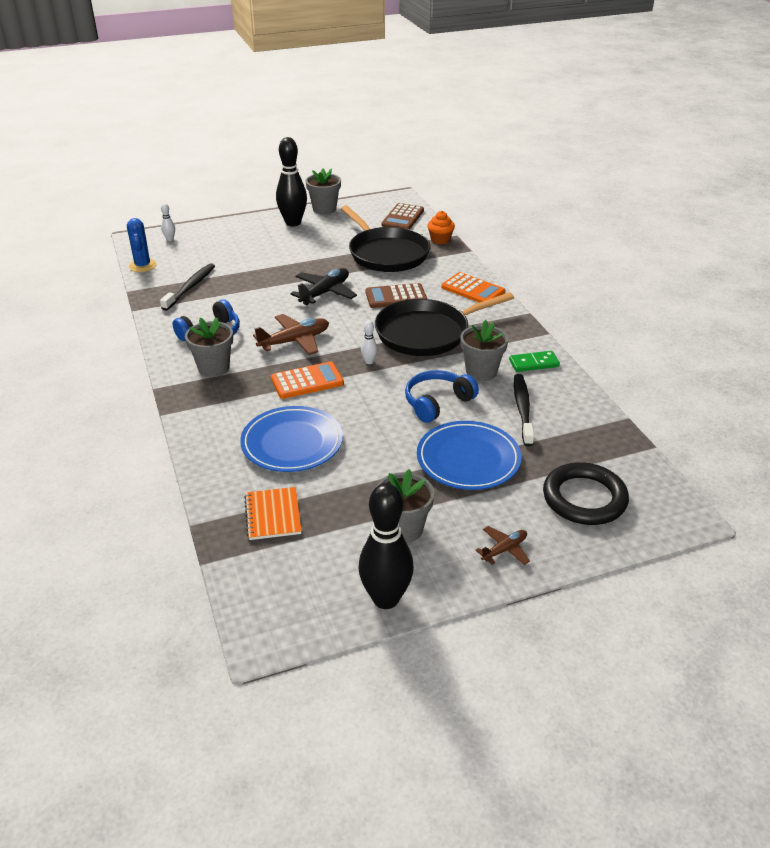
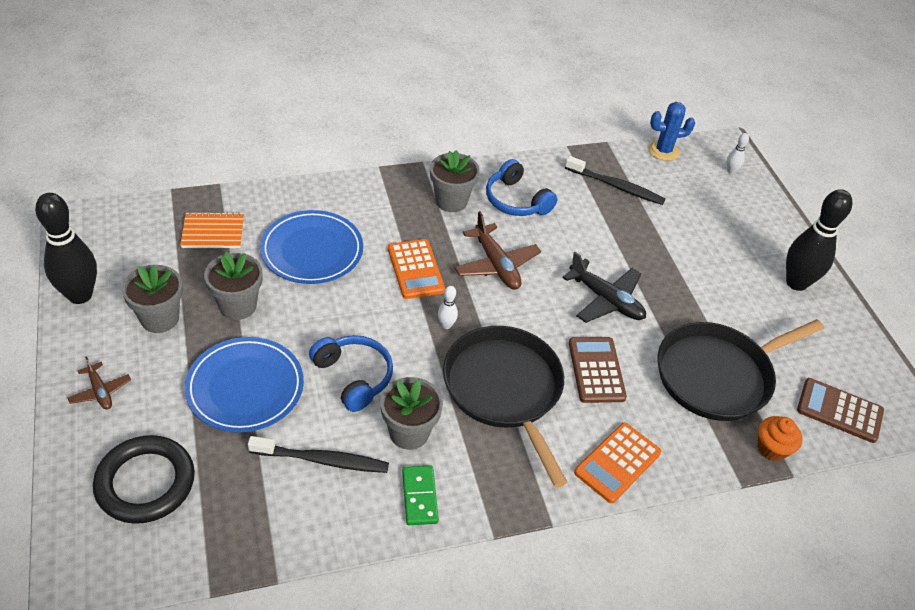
camera: 90 degrees right, 10 degrees up
grey flower pot [305,169,341,215] -> grey flower pot moved to [204,252,263,320]

